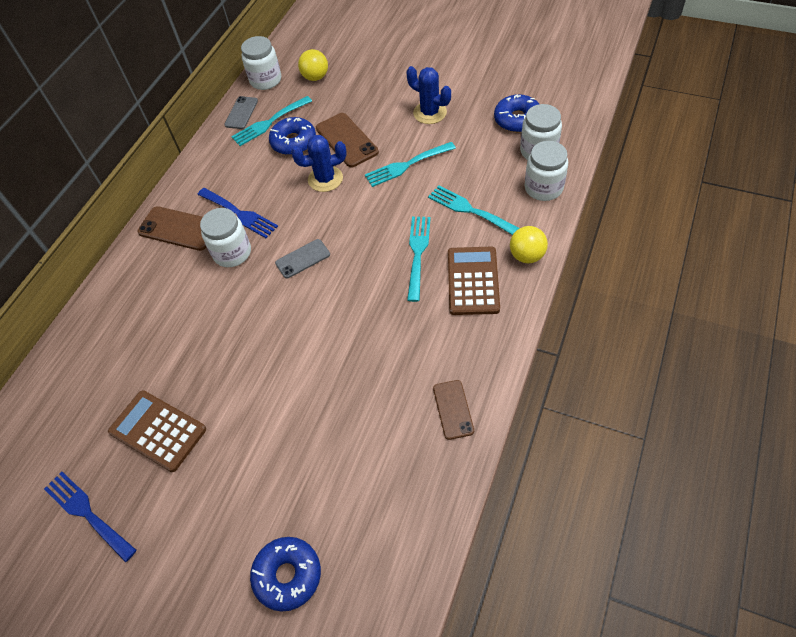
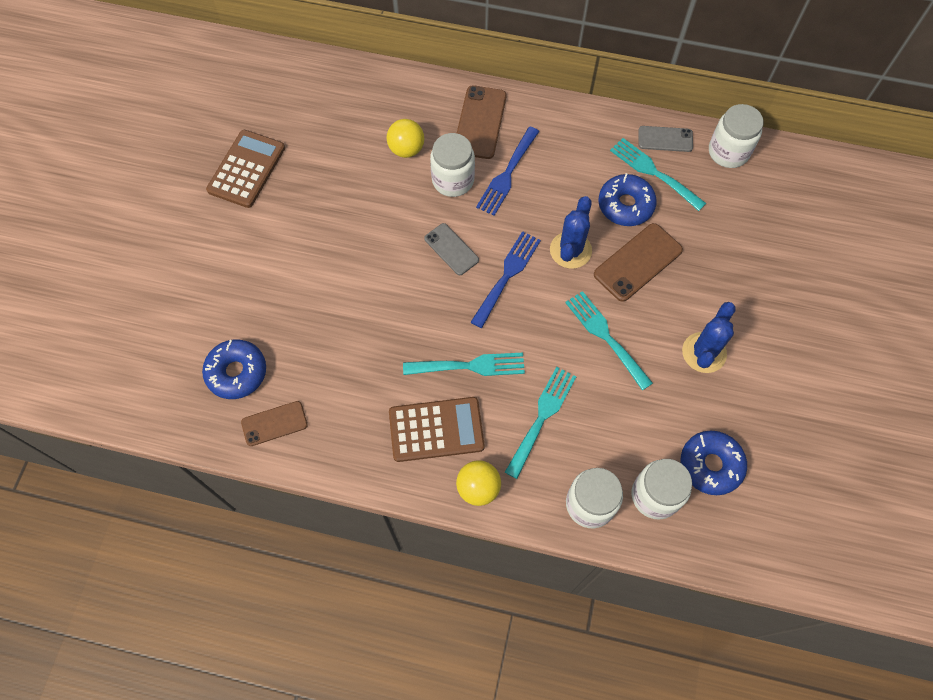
camera: 75 degrees right, 10 degrees up
blue fork [44,472,137,562] -> blue fork moved to [471,231,541,328]
blue donut [250,537,321,612] -> blue donut moved to [202,340,266,399]
blue cactus [291,135,347,192] -> blue cactus turned 45 degrees clockwise [550,196,592,269]
yellow ball [298,49,328,81] -> yellow ball moved to [387,119,424,158]

